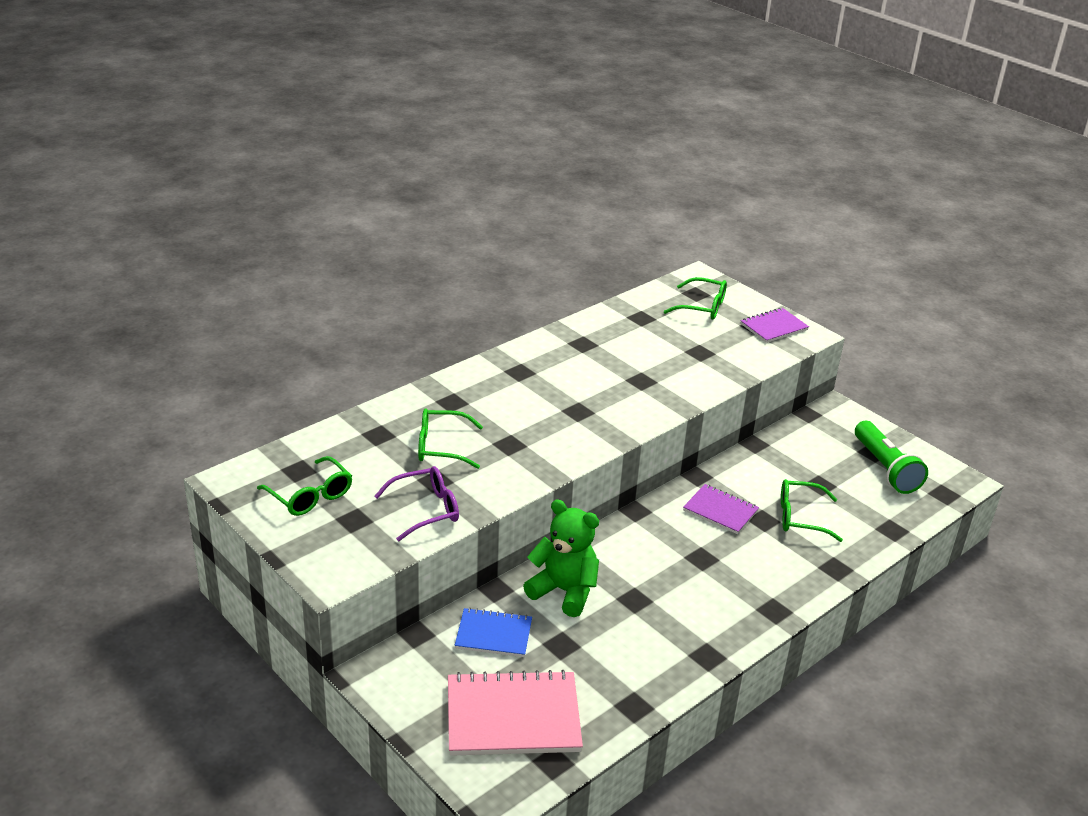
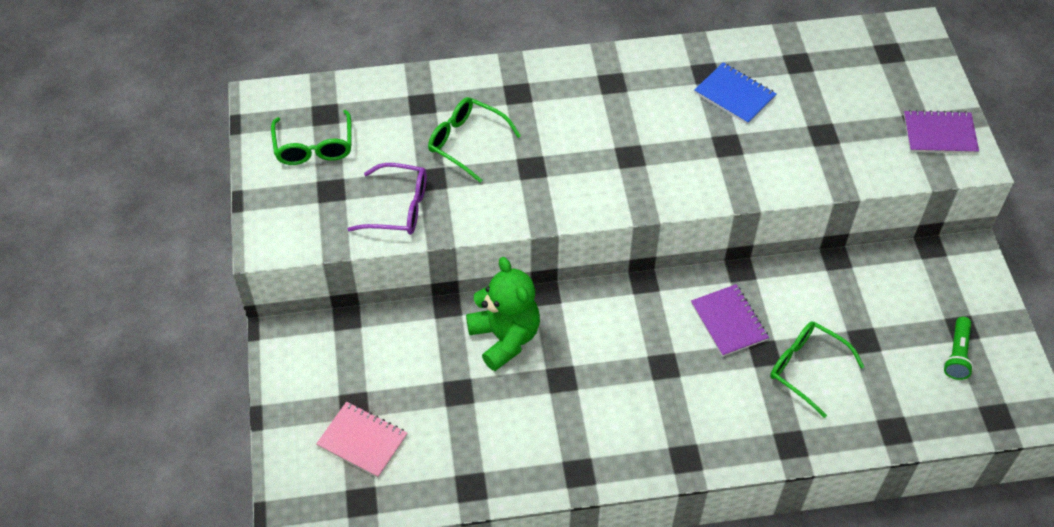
camera: 35 degrees right, 20 degrees up
pink notebook [448,670,583,756] -> pink notebook [316,402,407,478], size x0.58
blue notebook [455,608,532,657] -> blue notebook moved to [695,63,776,125]
green glasses [664,277,727,320] -> none
green flashlight [855,421,928,494] -> green flashlight [944,317,973,380], size x0.58

